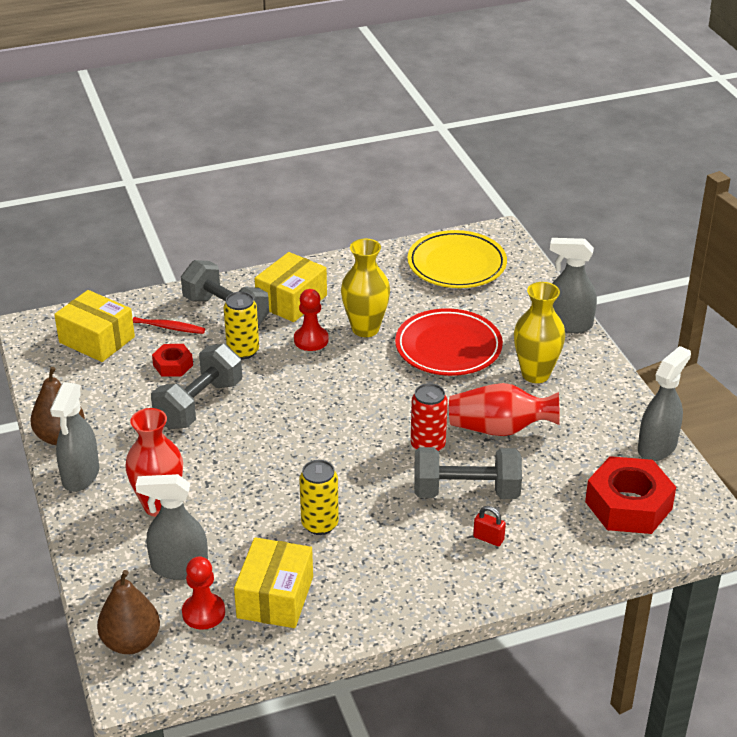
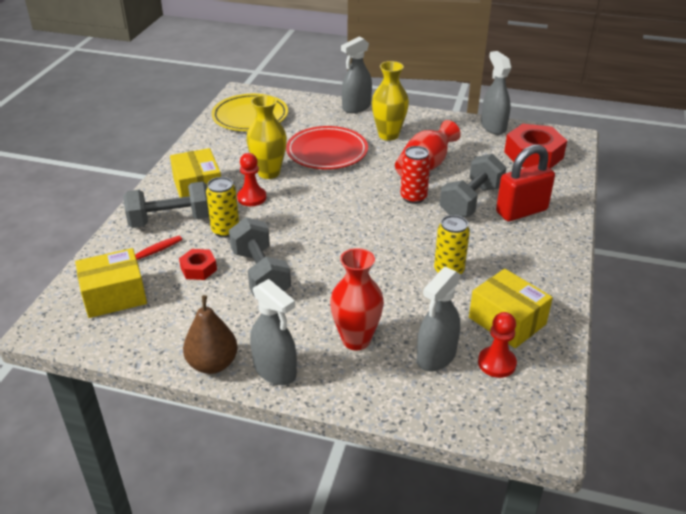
camera: 55 degrees left, 0 degrees up
brown pear [97,570,160,654] -> none
red padlock [473,506,506,546] -> red padlock [496,145,555,221], size x2.36

